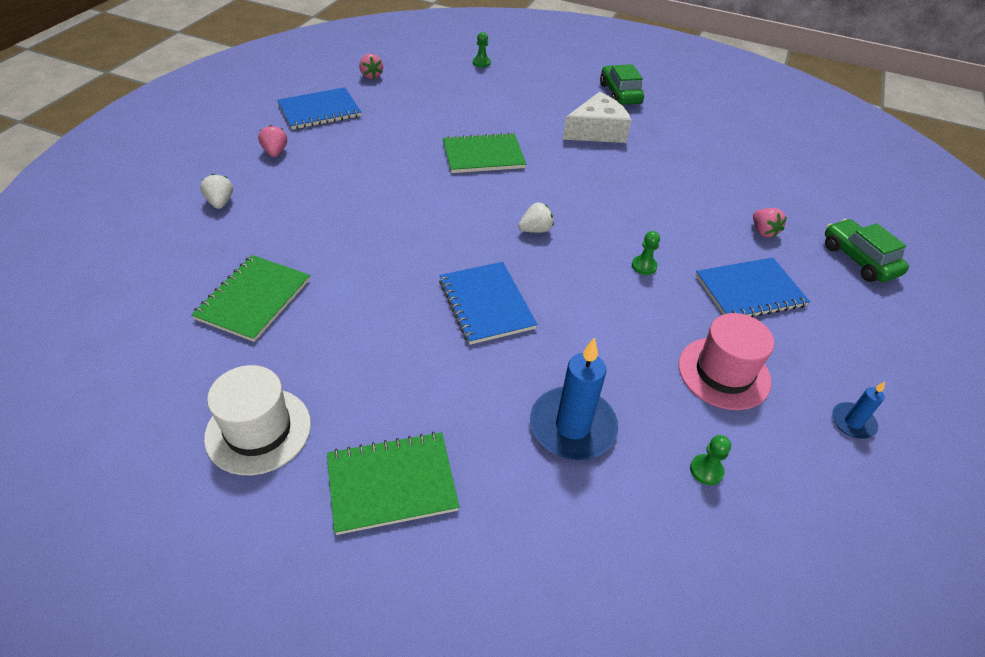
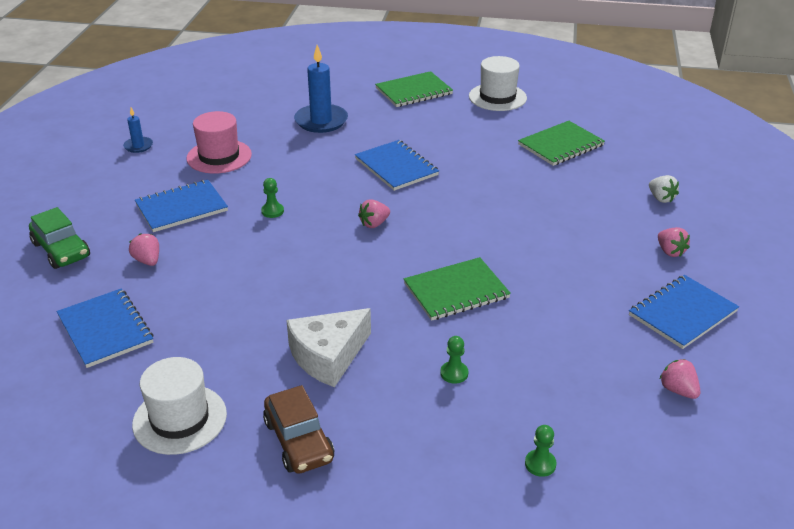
camera: 170 degrees right, 10 degrees down
green notebook [191,255,310,342] -> green notebook turned 45 degrees clockwise [518,121,605,166]
white strawberry [518,202,554,233] -> pink strawberry [358,199,390,228]
green car [600,64,644,105] -> brown car [263,385,334,474]
green pawn [690,435,731,485] -> green pawn moved to [440,336,468,384]
none -> blue notebook [57,289,153,368]
none -> white hat [132,357,227,455]

